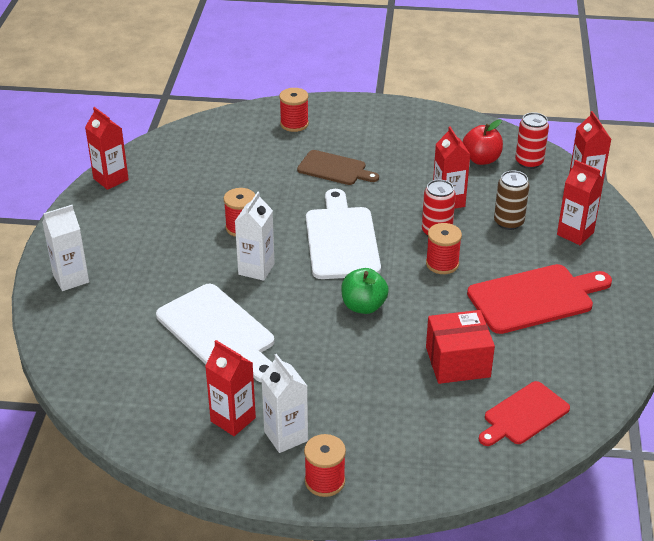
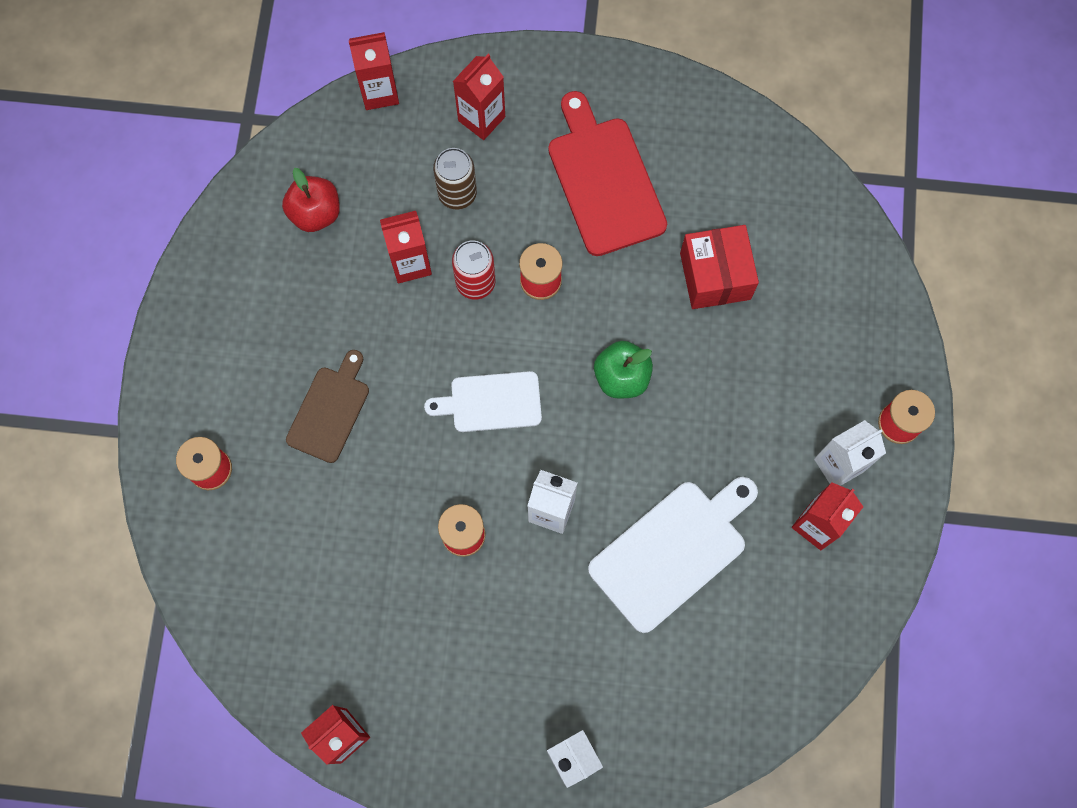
camera: 90 degrees left, 35 degrees up
white cutting board [306,189,381,279] -> white cutting board [424,371,542,432], size x0.63
red cutting board [479,381,570,446] -> none
red can [515,112,549,169] -> none

